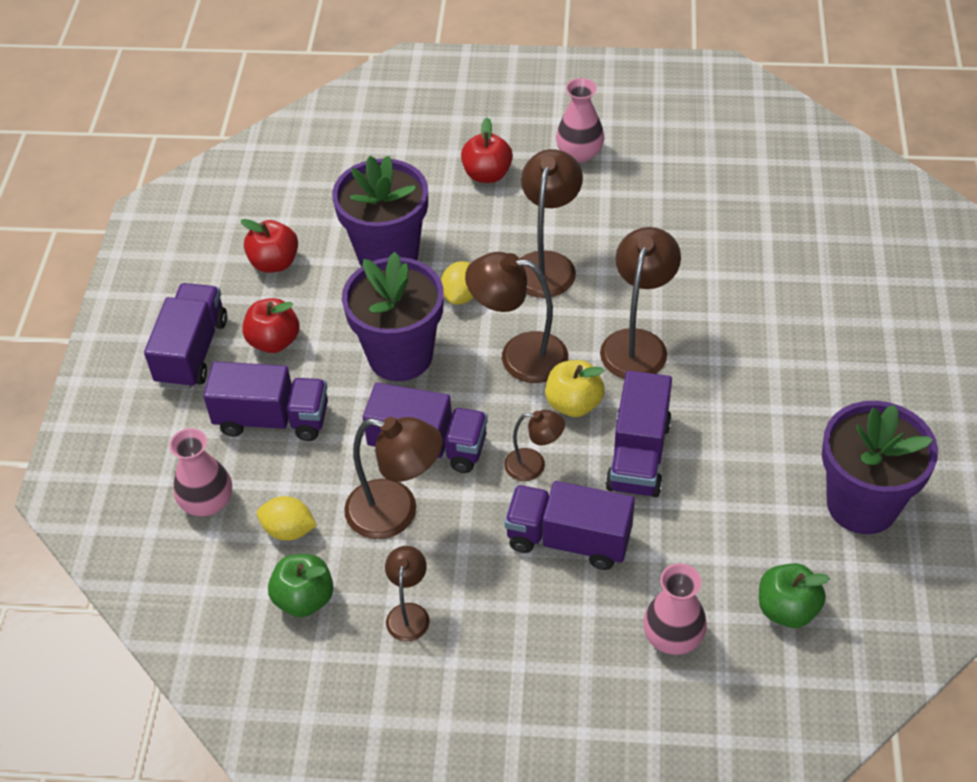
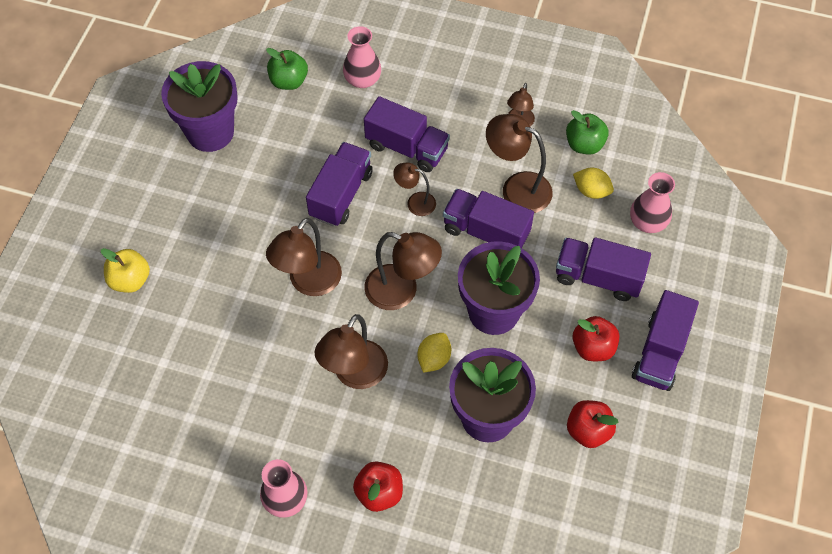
camera: 170 degrees left, 10 degrees up
yellow apple [545,360,605,417] -> yellow apple moved to [101,248,150,293]

